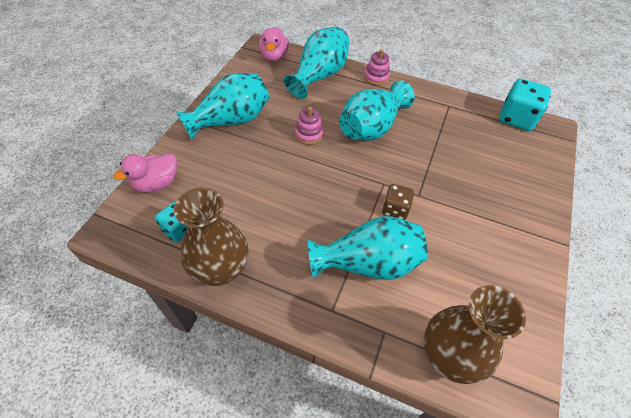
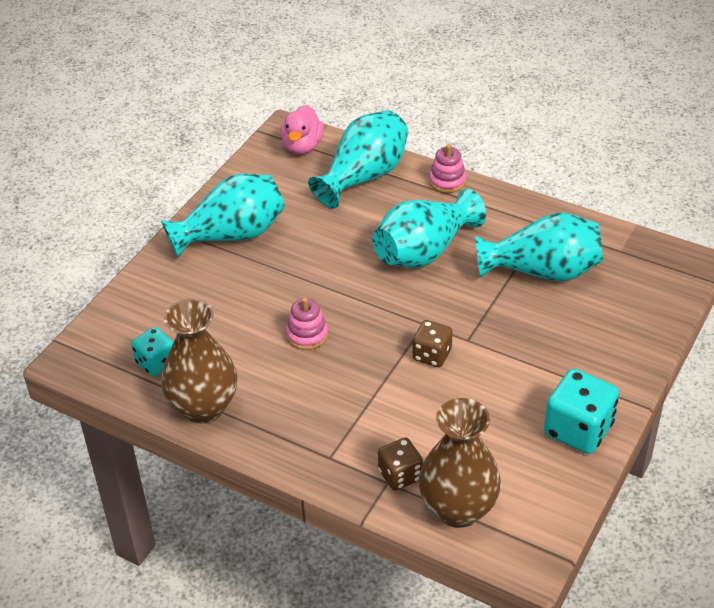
camera: 10 degrees right, 10 degrees down
pink duck [114,153,177,192] -> none
pink stacking toy [295,107,324,145] -> pink stacking toy moved to [286,298,328,350]
turquoise vase [308,216,428,280] -> turquoise vase moved to [476,213,603,281]
turquoise dice [499,79,551,131] -> turquoise dice moved to [544,369,619,454]
none -> brown dice [378,437,423,491]

